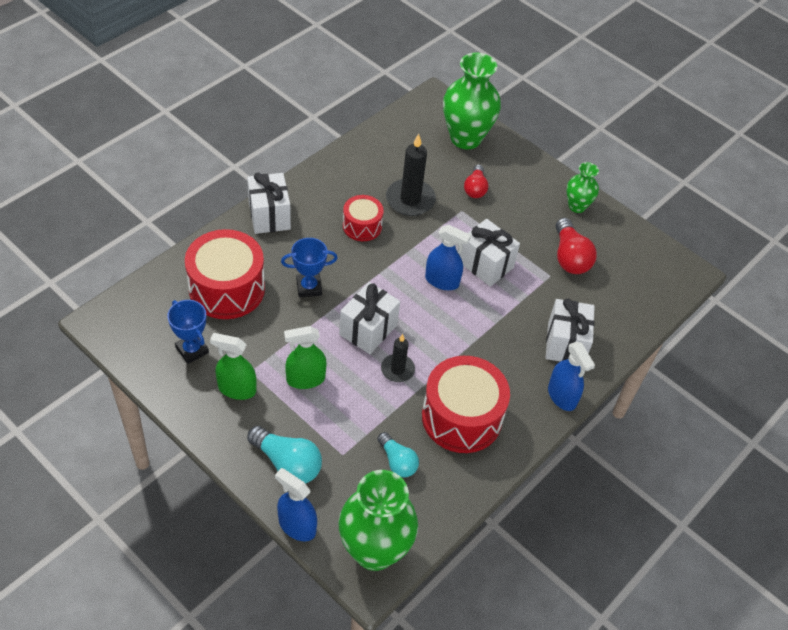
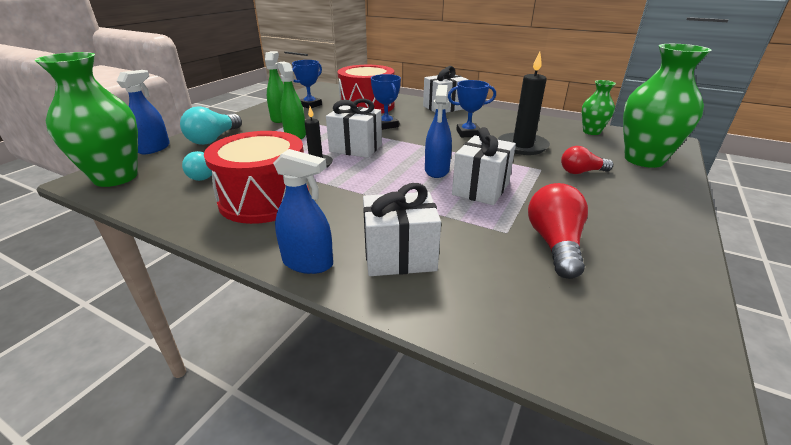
camera: 80 degrees right, 20 degrees down
red drum [343,195,384,241] -> blue trophy [448,80,496,137]
blue spray bottle [548,342,595,411] -> blue spray bottle turned 120 degrees counterclockwise [273,149,333,274]
red light bulb [556,218,597,274] -> red light bulb turned 120 degrees clockwise [528,183,588,279]
green vase [567,162,599,213] -> green vase moved to [582,80,616,135]

